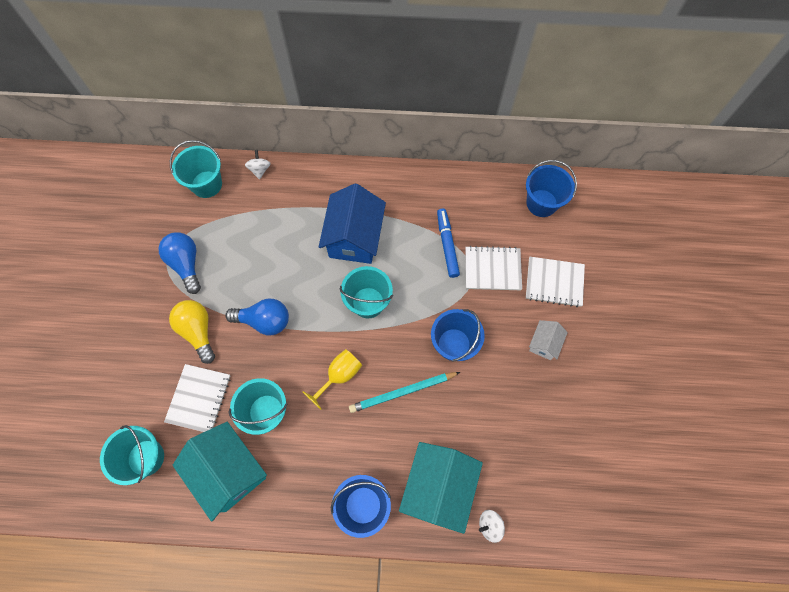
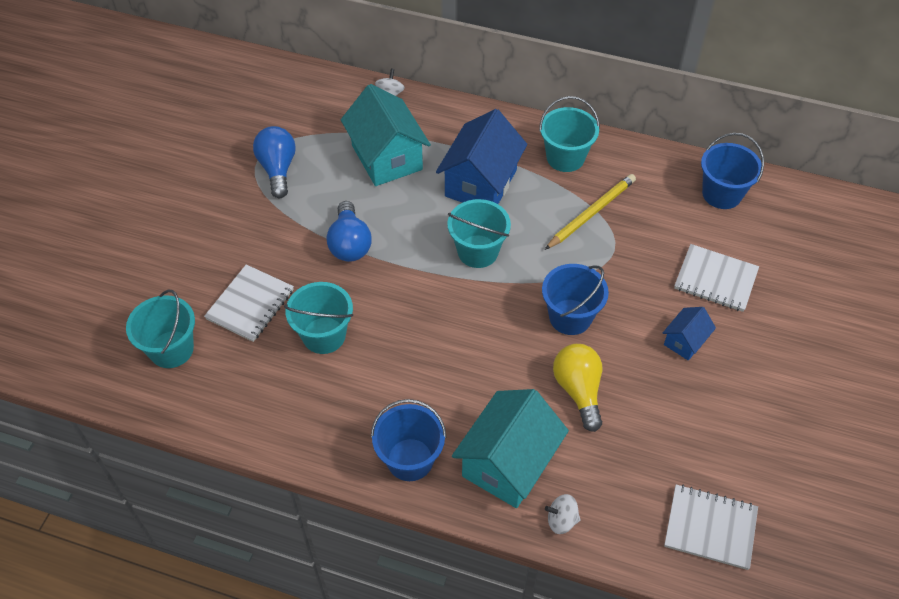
camera: 15 degrees right, 15 degrees down
yellow light bulb [169,300,215,364] -> yellow light bulb moved to [553,344,603,432]
turquoise bucket [170,140,222,198] -> turquoise bucket moved to [539,96,600,172]
turquoise house [173,422,267,521] -> turquoise house moved to [341,84,431,186]
blue light bulb [225,298,289,335] -> blue light bulb turned 60 degrees clockwise [327,201,372,262]
yellow goblet [303,349,362,410] -> none
turquoise pencil [349,372,460,413] -> none
blue marker [437,209,460,278] -> yellow pencil [545,174,636,250]
white notebook [466,246,522,290] -> white notebook moved to [664,484,758,570]
white house [529,320,568,360] -> blue house [663,307,716,361]

